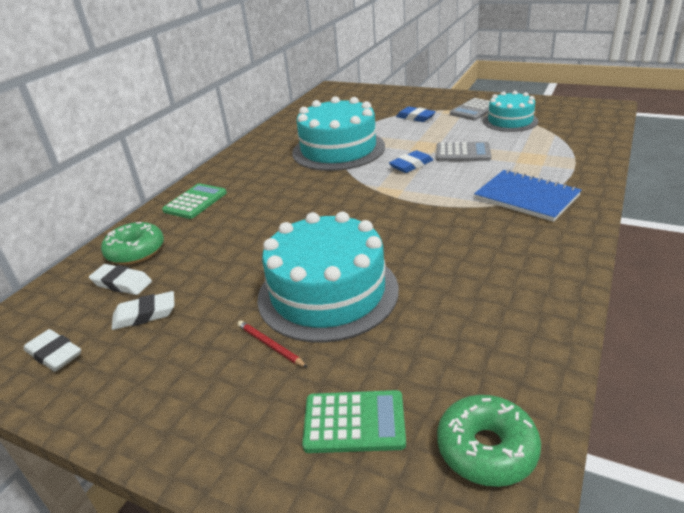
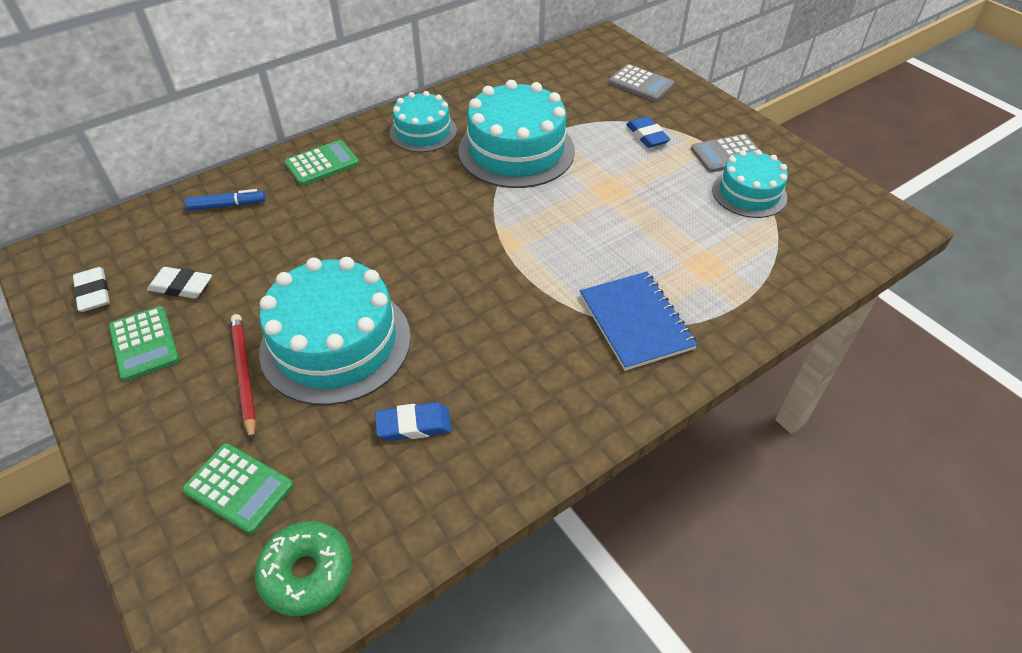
camera: 25 degrees right, 15 degrees up
white eraser [89,264,152,295] -> none
green donut [101,222,164,265] -> blue marker [185,189,265,211]
red pencil [237,320,308,368] -> red pencil [231,314,256,441], size x1.59
blue eraser [389,150,433,173] -> blue eraser moved to [375,402,452,441]
grey calculator [436,142,491,161] -> grey calculator moved to [608,64,675,101]
none -> green calculator [109,306,179,381]
none -> turquoise cake [389,91,457,152]

